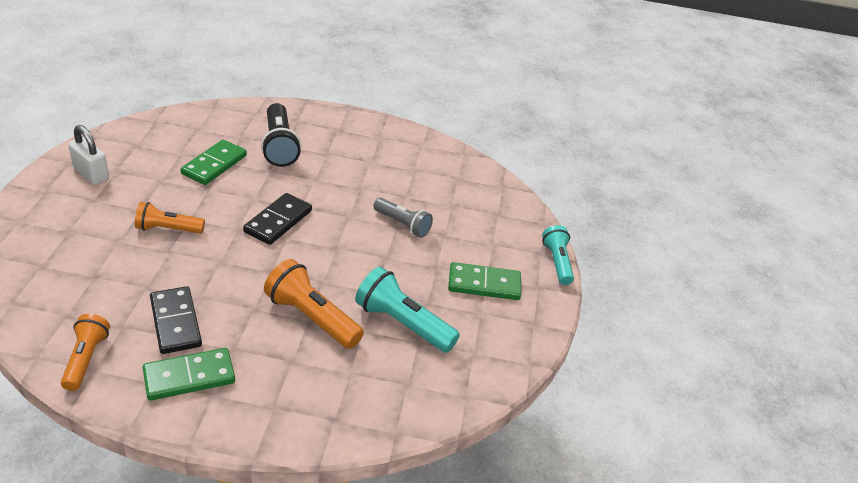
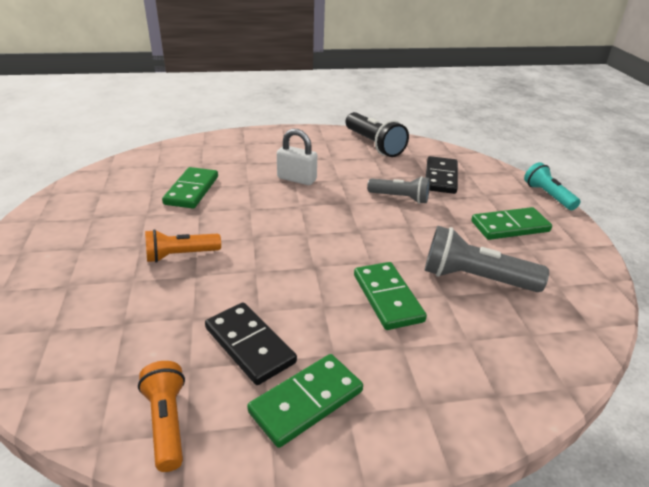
camera: 15 degrees left, 5 degrees down
white padlock [68,125,109,185] -> white padlock moved to [277,129,317,185]
black domino [243,193,312,245] -> black domino moved to [425,156,458,194]
black flashlight [261,103,301,167] -> black flashlight moved to [345,112,409,157]
orange flashlight [264,259,364,349] -> green domino [354,262,427,330]
turquoise flashlight [355,267,460,353] -> grey flashlight [425,226,549,292]

